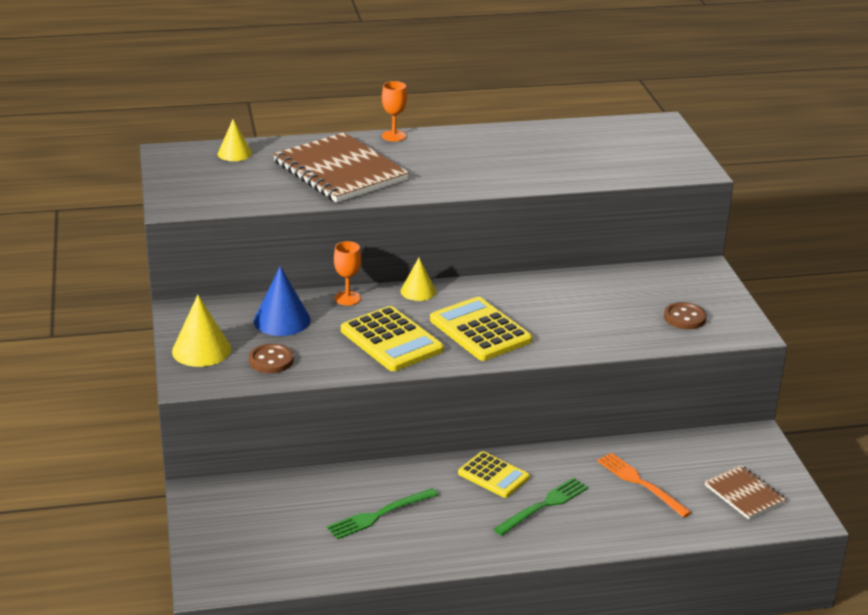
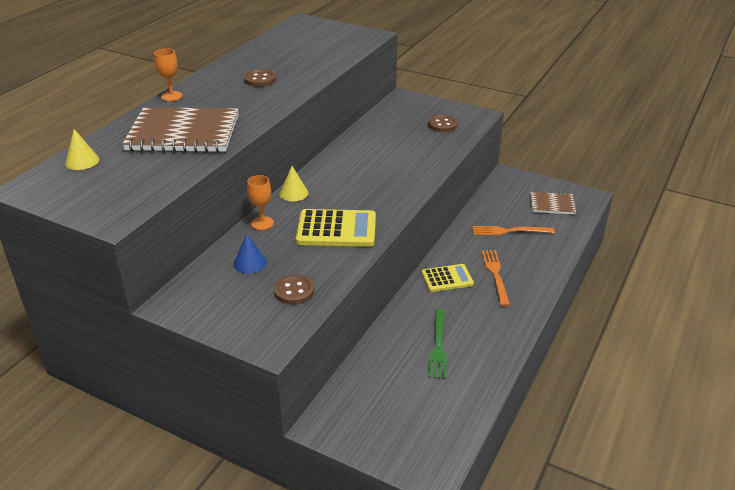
camera: 50 degrees left, 5 degrees up
yellow cone [172,295,231,367] -> none
blue cone [254,266,311,336] -> blue cone [233,234,267,274], size x0.65
yellow calculator [430,297,532,361] -> none
green fork [494,478,588,536] -> orange fork [481,250,510,306]
none -> brown button [244,69,276,87]

